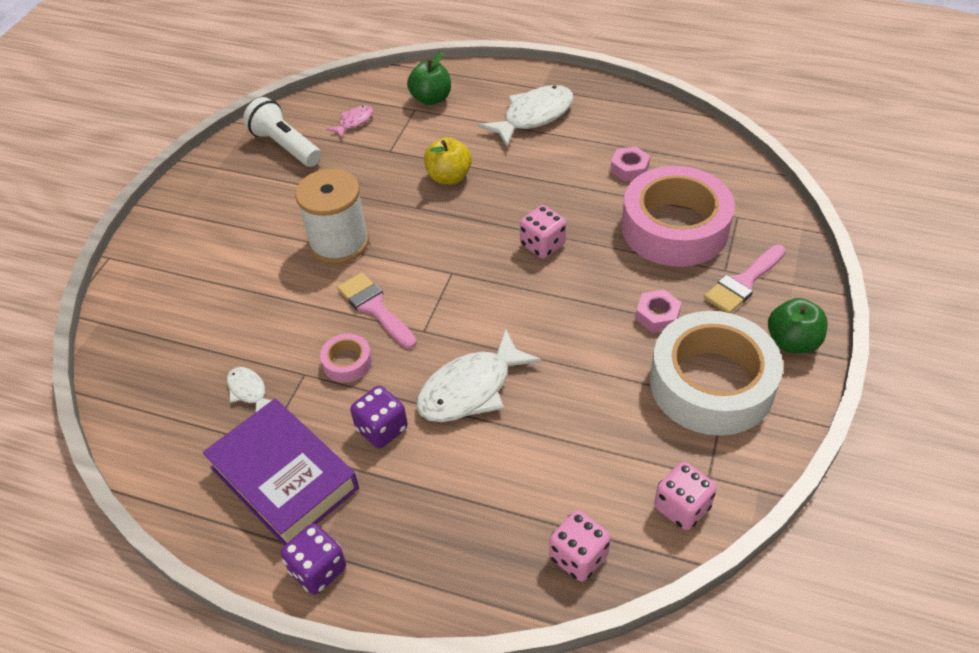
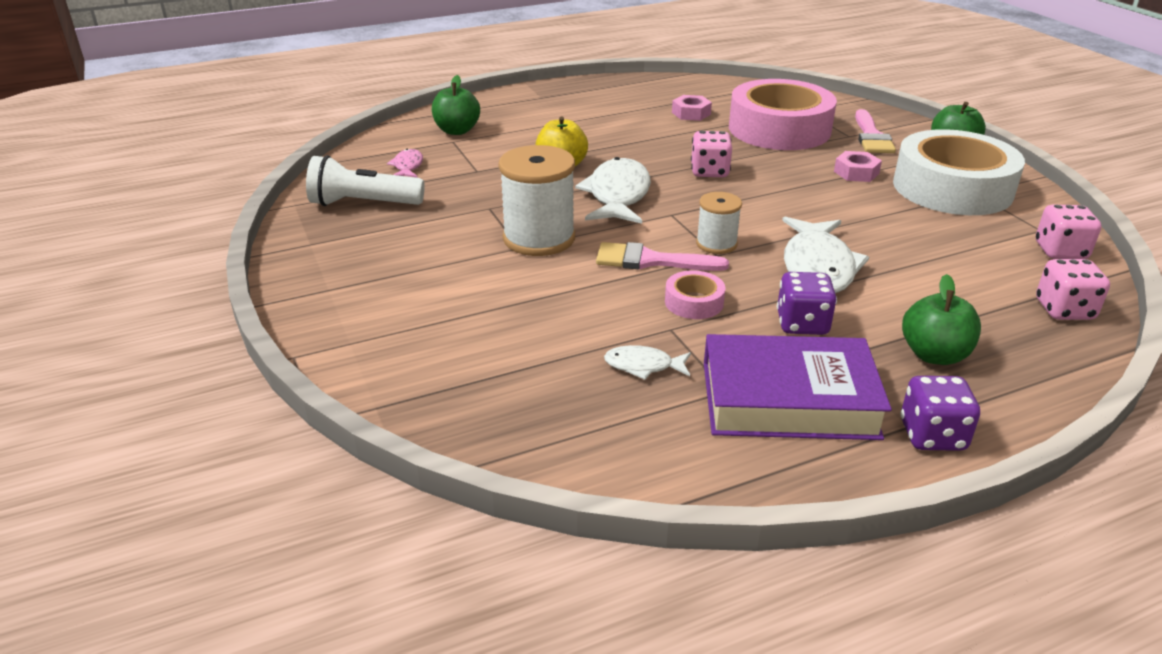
camera: 45 degrees left, 15 degrees down
white fish [478,85,574,147] -> white fish moved to [575,157,651,224]
none -> white spool [696,192,742,254]
none -> green apple [902,274,981,365]

